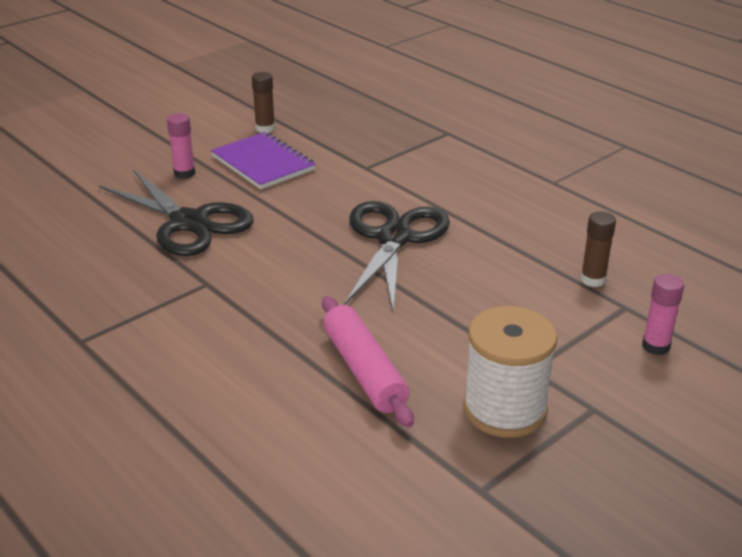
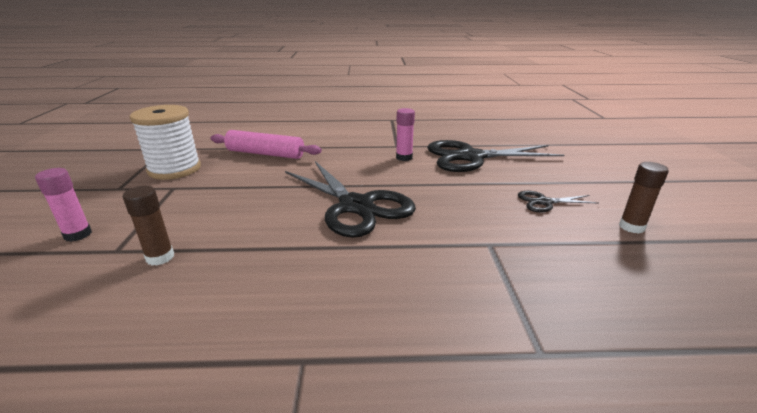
camera: 130 degrees right, 5 degrees down
pink glue stick [167,113,195,179] -> pink glue stick moved to [396,108,415,161]
purple notebook [211,132,316,189] -> black scissors [518,191,599,212]

